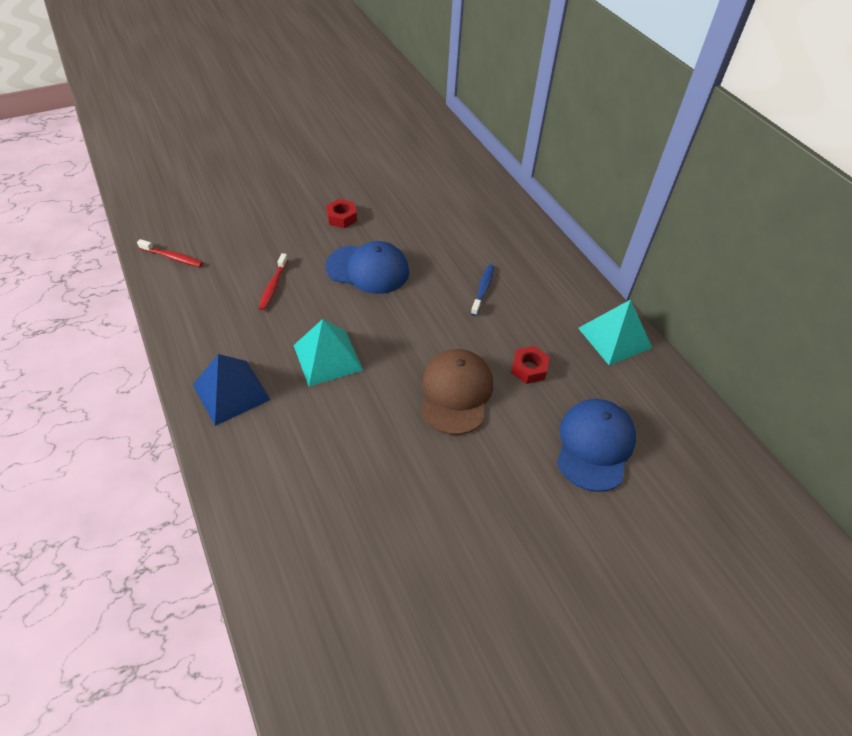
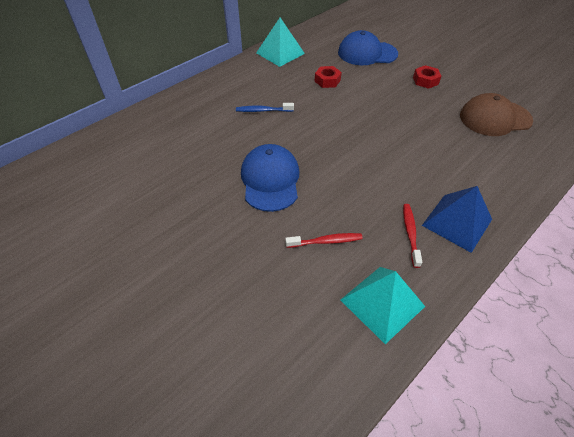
camera: 105 degrees left, 0 degrees up
red toothbrush [137,239,203,267] -> red toothbrush moved to [403,204,422,268]
turquoise pyramid [293,319,363,386] -> turquoise pyramid moved to [341,267,425,344]
red nut [326,199,357,228] -> red nut moved to [413,65,441,89]
brown cap [421,349,493,435] -> brown cap moved to [460,93,533,136]

